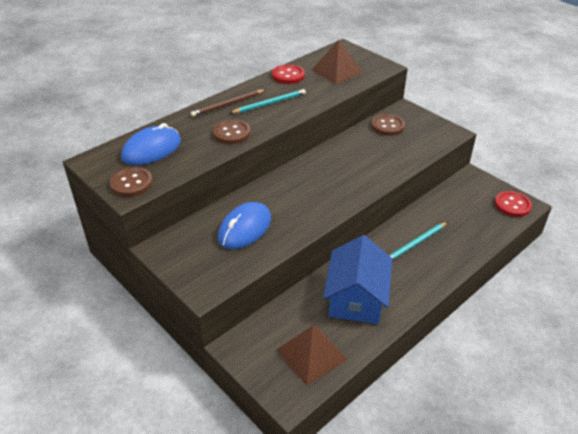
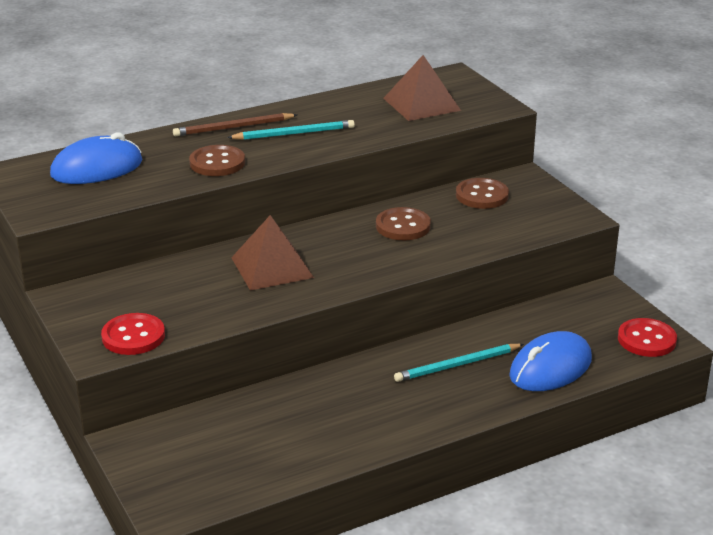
camera: 15 degrees right, 10 degrees down
brown button [110,167,153,197] -> brown button moved to [376,207,431,240]
blue mouse [218,202,271,249] -> blue mouse moved to [509,331,592,391]
red button [272,64,305,84] -> red button moved to [101,313,165,355]
brown pyramid [276,325,348,385] -> brown pyramid moved to [231,215,314,291]
blue house [323,235,392,324] -> none

